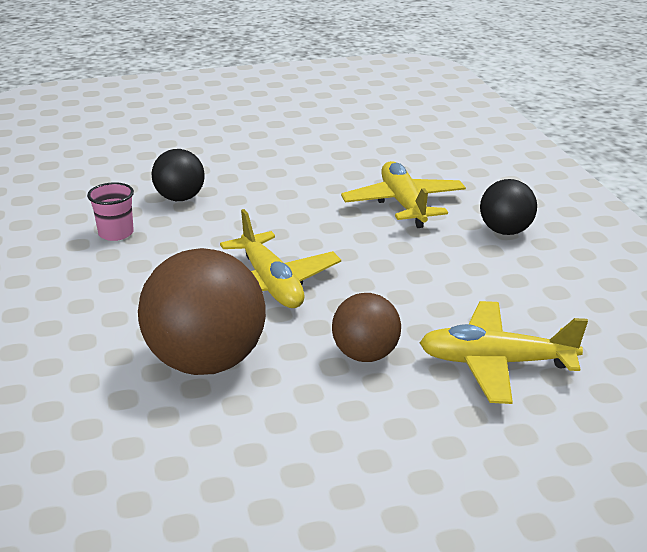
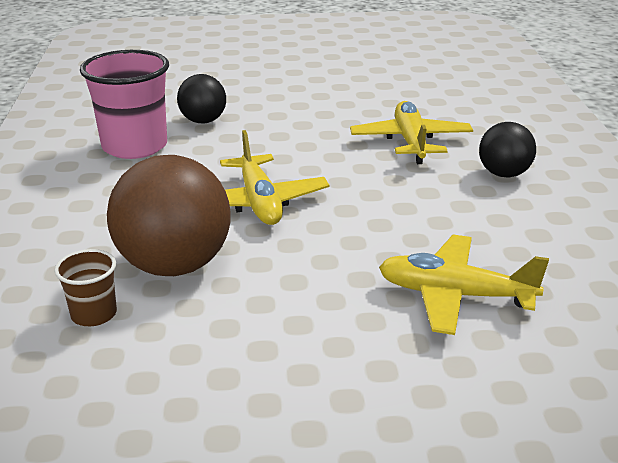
camera: 10 degrees right, 0 degrees up
pink cup [87,182,134,241] -> pink cup [80,50,169,159], size x2.01
brown ball [332,293,401,362] -> none
none -> brown cup [54,249,117,326]

